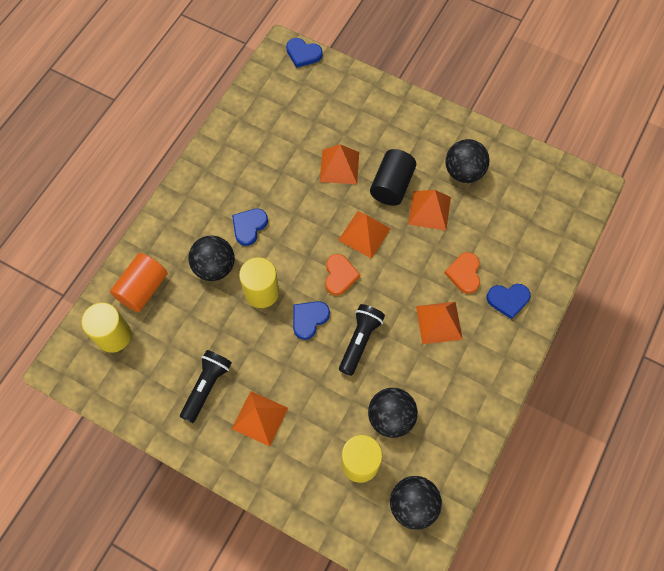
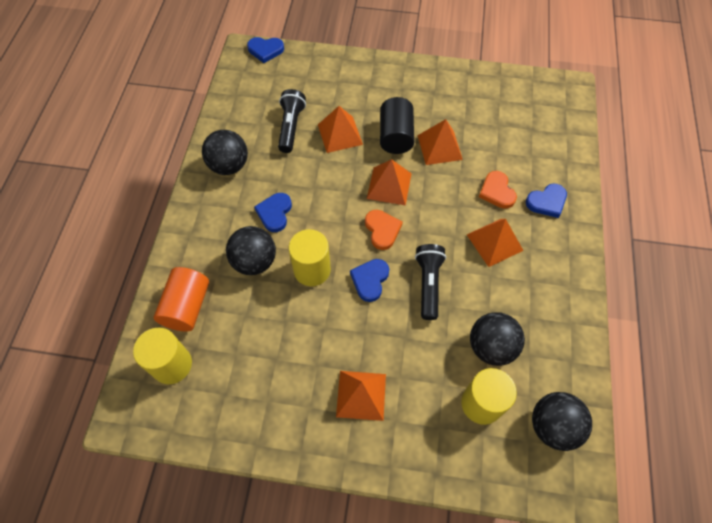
camera: 20 degrees left, 5 degrees down
black flashlight [180,350,232,423] -> black flashlight moved to [278,89,306,153]
black ball [445,139,489,183] -> black ball moved to [202,130,248,175]

